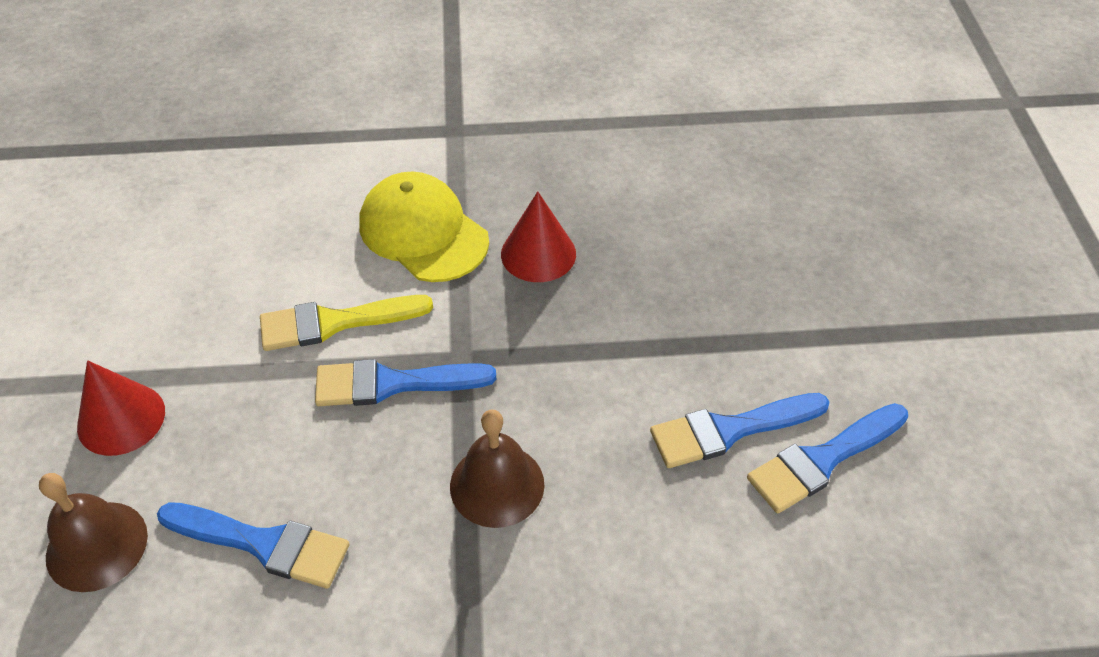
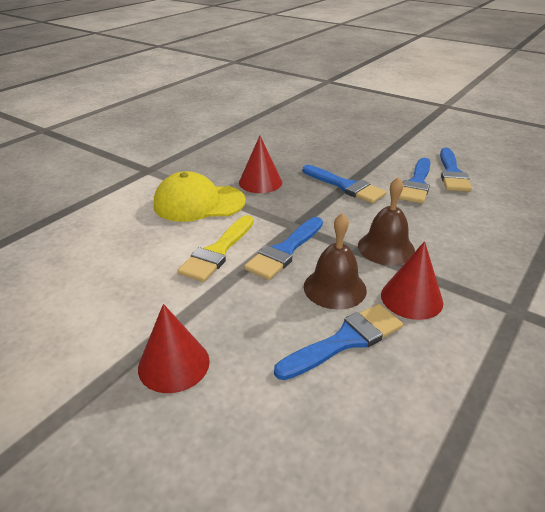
camera: 50 degrees left, 15 degrees down
brown bell [39,473,148,592] -> brown bell moved to [304,213,367,310]
none -> blue brush [303,165,387,203]
none -> red cone [381,241,443,320]

